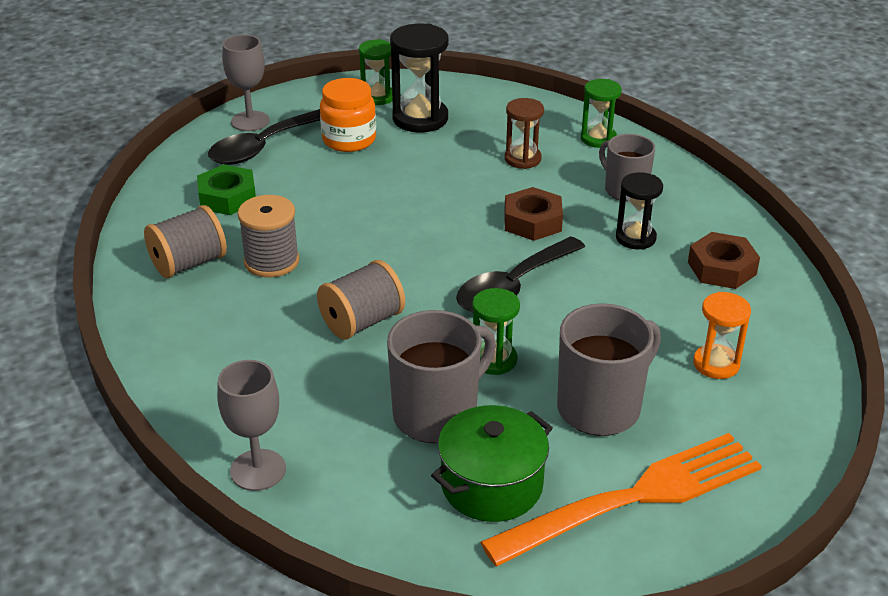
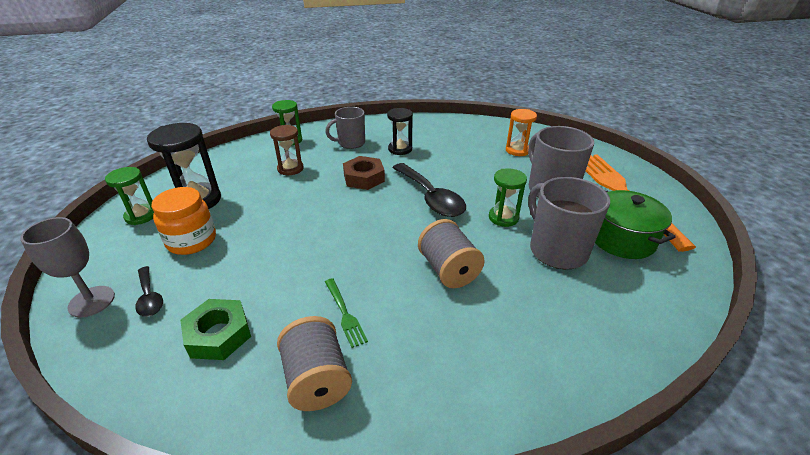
camera: 75 degrees left, 0 degrees up
black spoon [208,109,320,165] -> black spoon [135,266,163,317], size x0.54
grey goblet [217,360,286,491] -> none
grey spool [237,195,299,277] -> green fork [325,278,368,348]
brown nut [688,232,760,289] -> none

